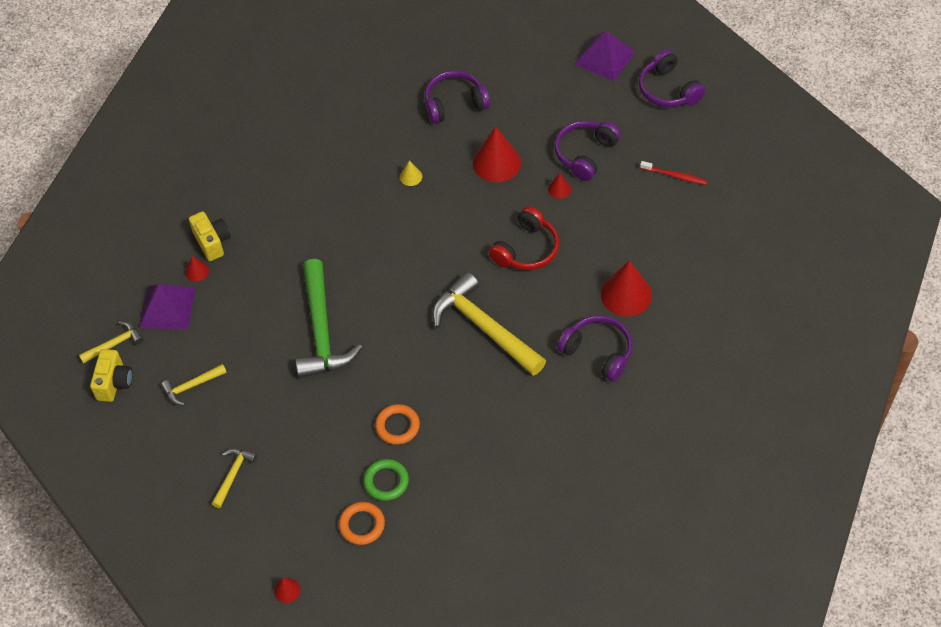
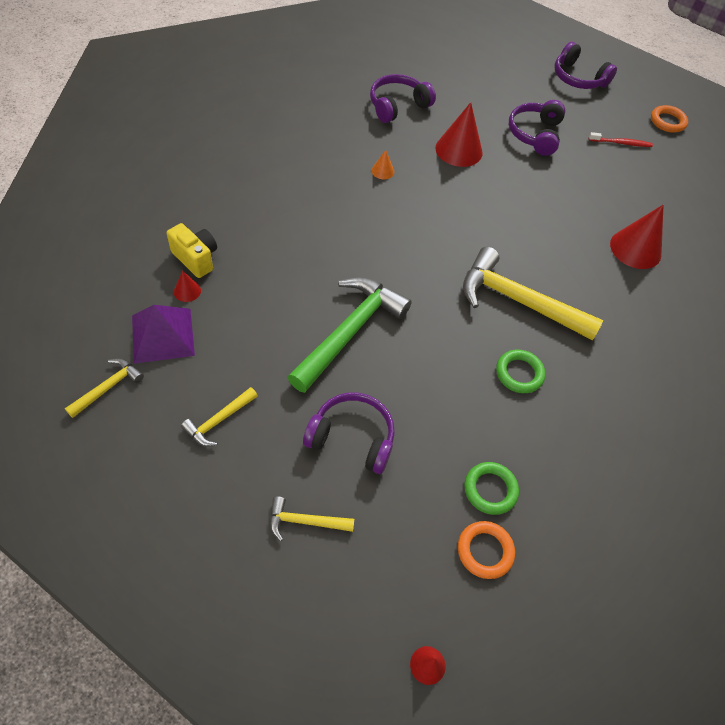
camera: 25 degrees left, 0 degrees up
yellow camera [90,349,133,402] -> none
yellow hammer [212,448,257,508] -> yellow hammer turned 90 degrees counterclockwise [270,497,354,541]
green hammer [296,259,362,378] -> green hammer turned 120 degrees counterclockwise [288,277,412,393]
orange ring [375,404,420,445] -> orange ring moved to [651,105,688,133]
yellow cone [400,160,422,186] -> orange cone [372,150,394,180]
red headphones [489,206,559,270] -> none
red cone [548,173,571,199] -> none
purple headphones [557,315,633,382] -> purple headphones moved to [303,393,395,474]
purple pyramid [574,31,635,81] -> none
none -> green ring [496,350,545,393]

